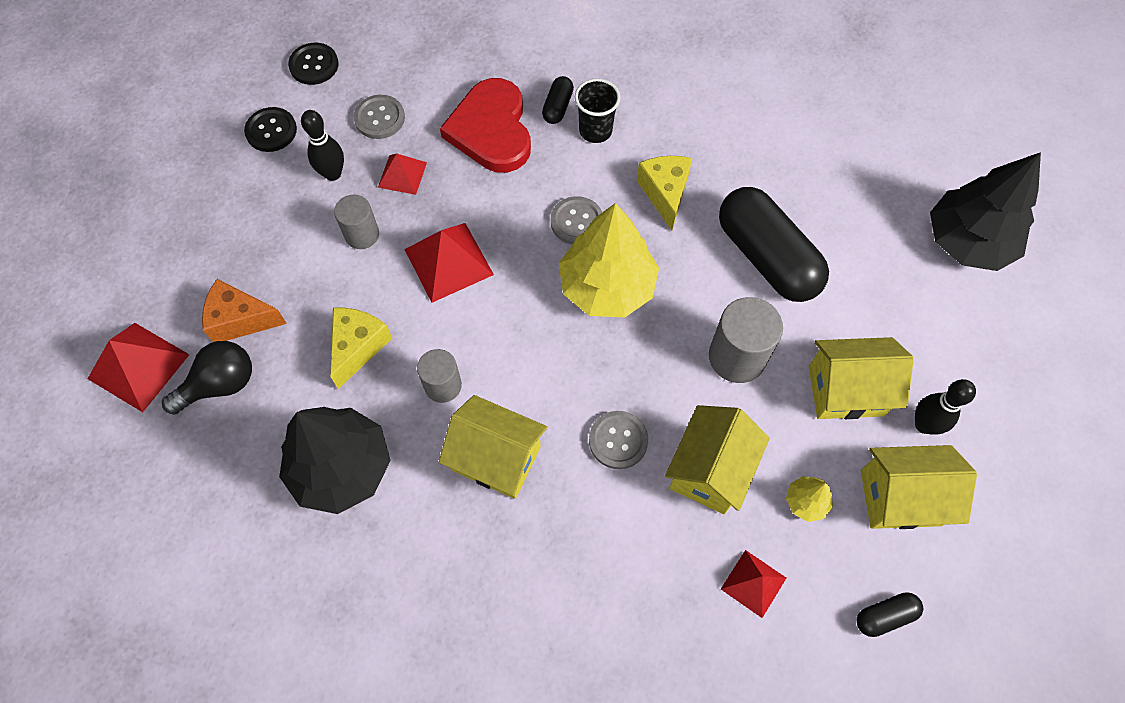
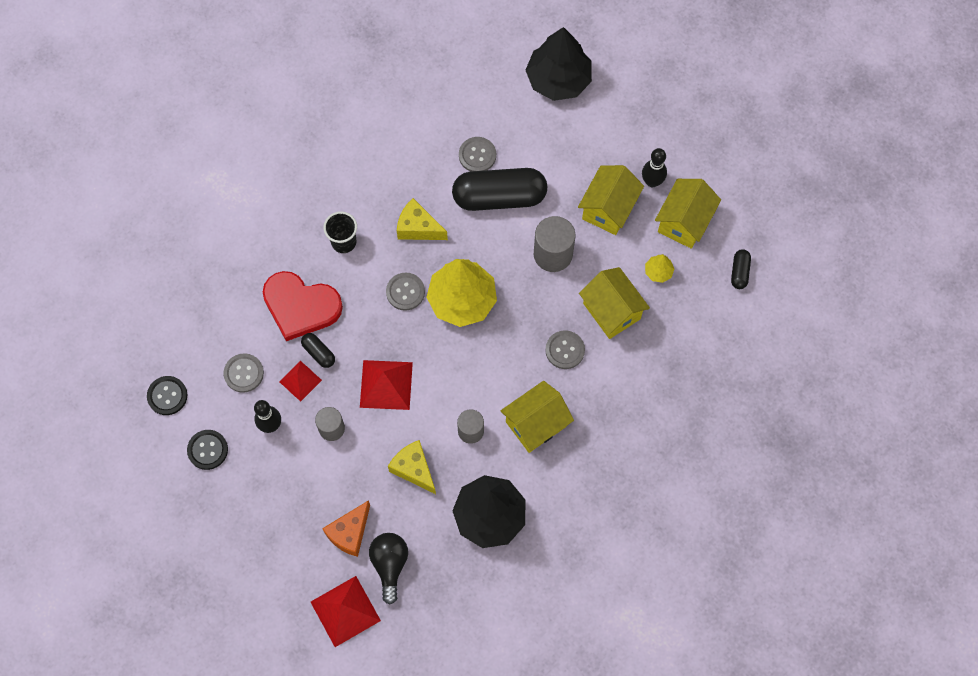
camera: 60 degrees left, 5 degrees up
black capsule [542,76,574,124] -> black capsule moved to [301,333,335,368]
red pyramid [721,550,786,618] -> none
none -> grey button [459,137,496,172]

